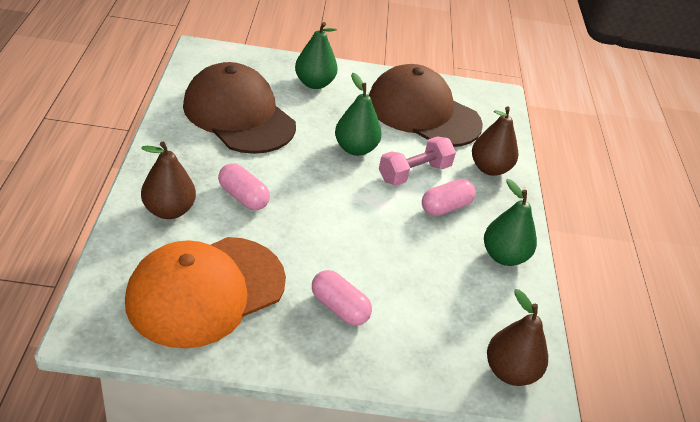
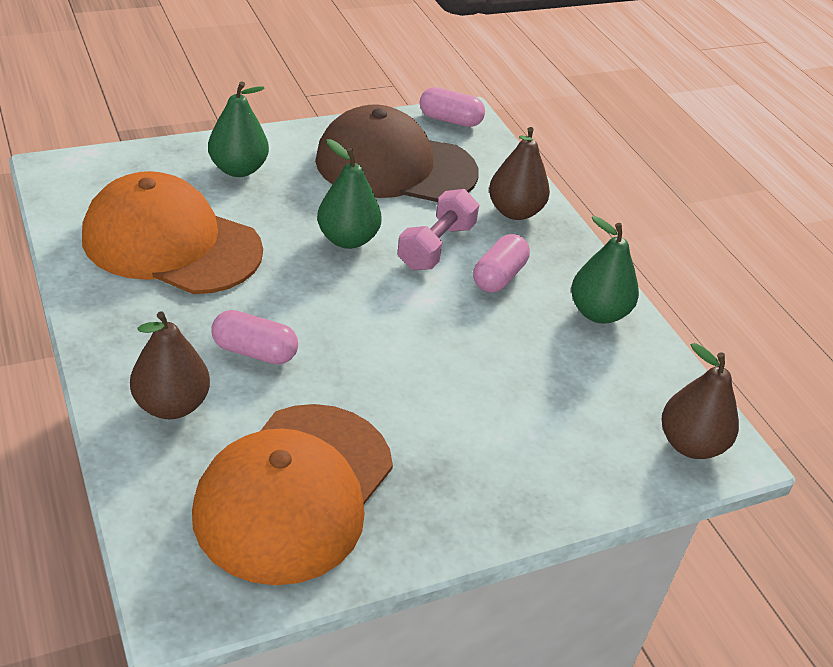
camera: 25 degrees left, 0 degrees up
brown cap [183,62,296,154] -> orange cap [82,171,263,294]
pink capsule [312,270,372,326] -> pink capsule moved to [420,87,485,127]

